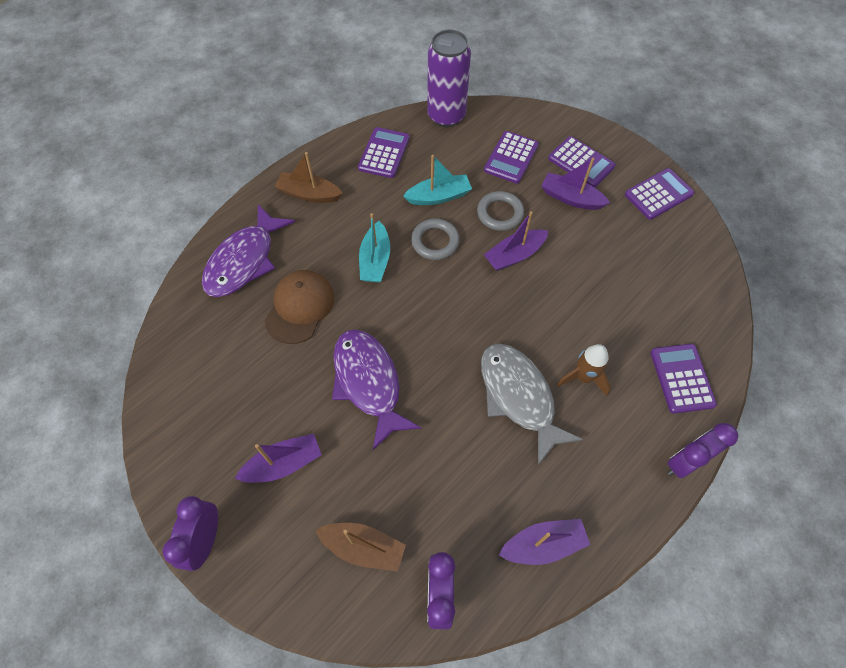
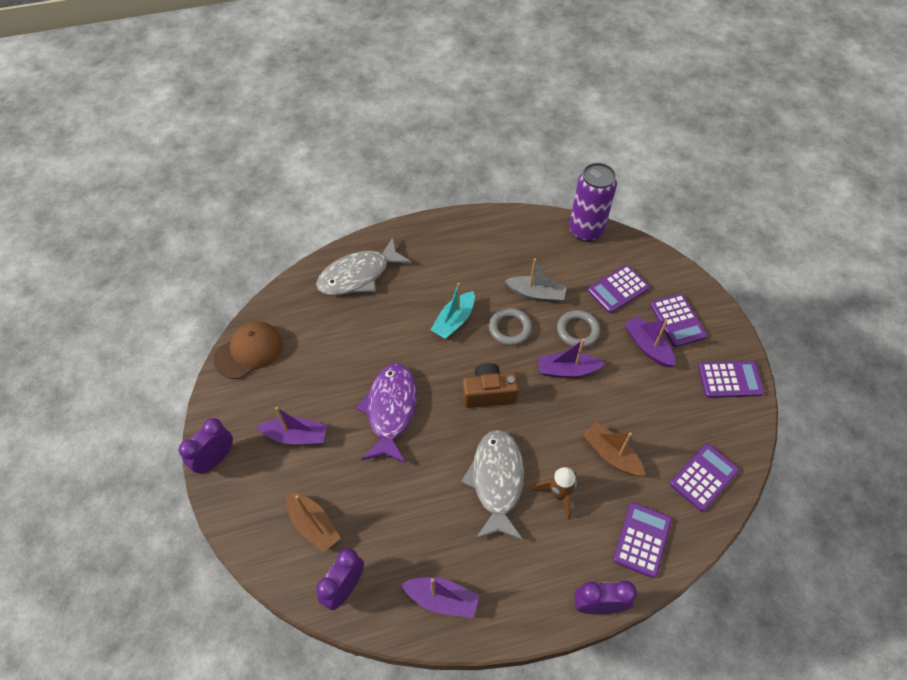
camera: 30 degrees right, 5 degrees down
purple fish [202,204,295,297] -> grey fish [316,237,412,295]
brown cap [264,270,334,344] -> brown cap moved to [214,321,283,379]
brown boat [274,152,343,203] -> brown boat moved to [583,422,645,476]
purple calculator [358,127,410,178] -> purple calculator moved to [670,444,739,512]
turquoise boat [403,155,472,205] -> grey boat [505,258,567,303]
none -> brown camera [462,363,519,408]

